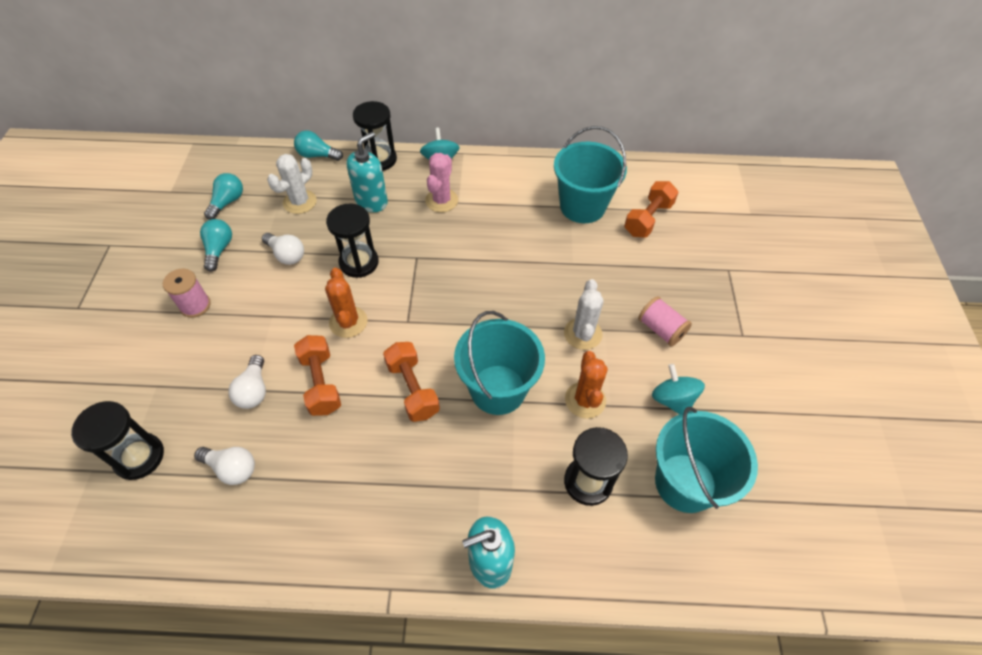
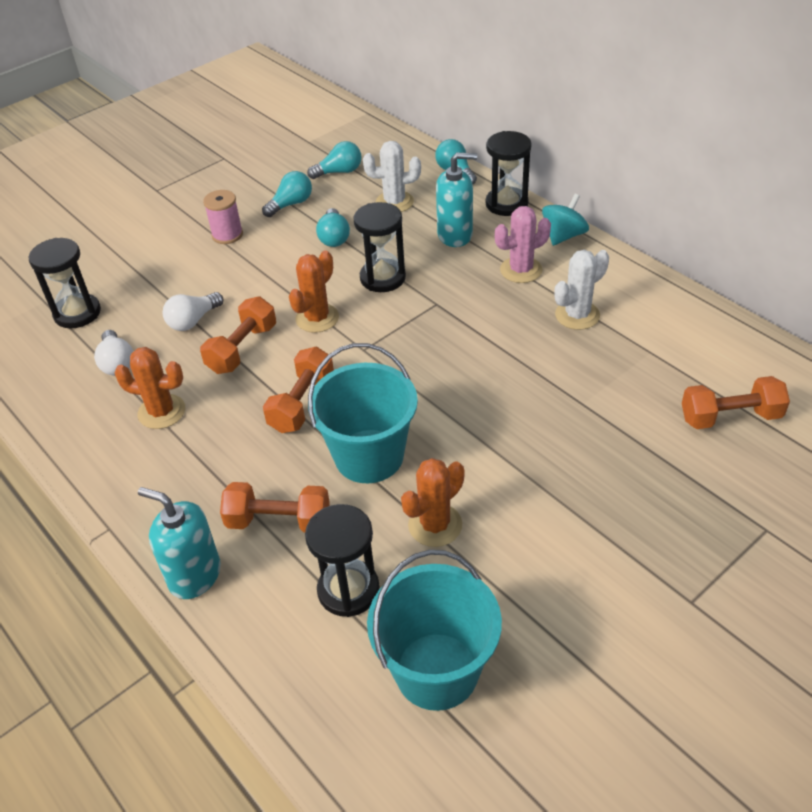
camera: 50 degrees right, 10 degrees down
white light bulb [262,233,304,265] -> turquoise light bulb [316,208,350,247]
turquoise bucket [554,126,627,223] -> none
white cactus [564,279,604,350] -> white cactus moved to [554,250,609,330]
pink spool [638,296,692,346] -> none
turquoise spinning top [652,364,705,414] -> none
none -> orange cactus [114,347,185,429]
none -> orange dumbbell [220,482,330,533]

